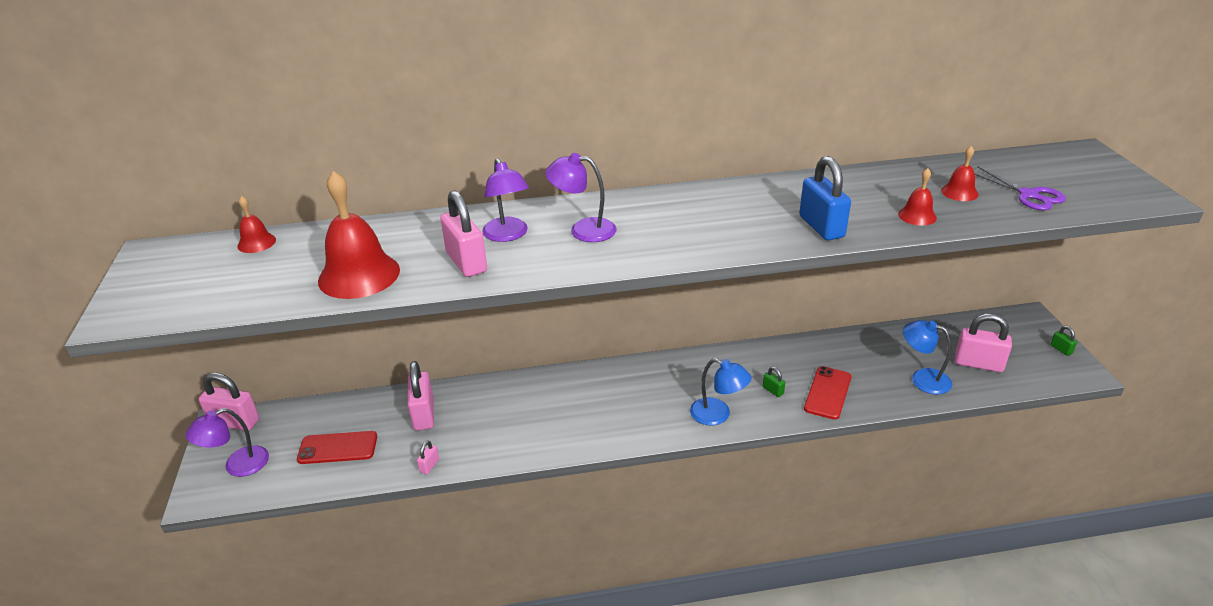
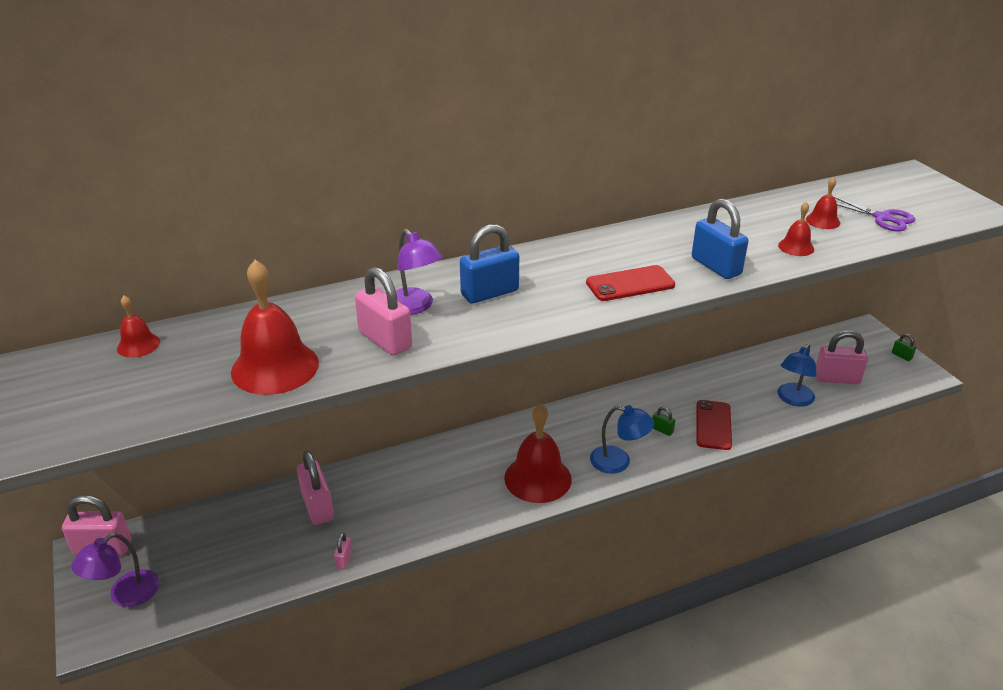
camera: 15 degrees left, 0 degrees up
red phone [297,431,377,464] -> red phone moved to [586,265,675,301]
purple lamp [545,153,617,242] -> blue padlock [460,224,519,304]
blue lamp [903,320,952,395] -> blue lamp turned 75 degrees counterclockwise [778,344,817,407]
none -> red bell [504,404,572,503]

